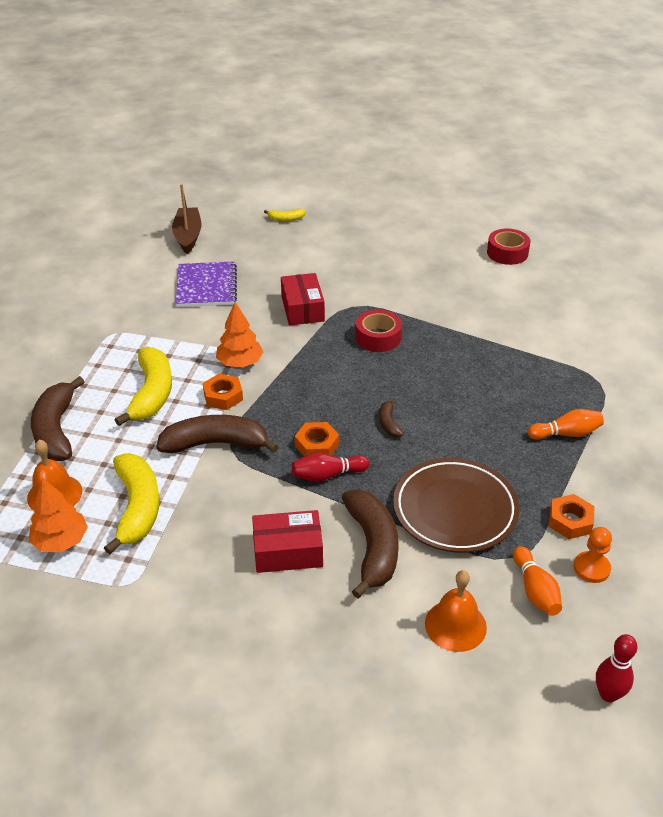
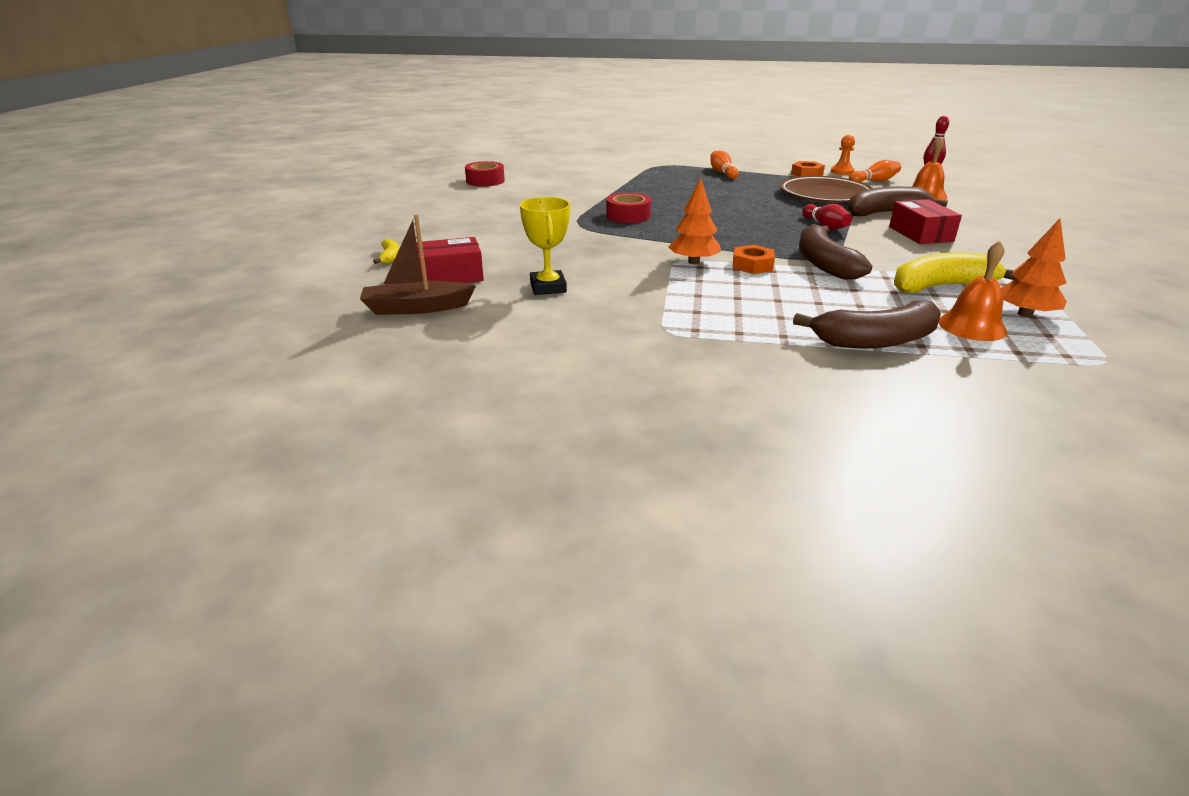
camera: 95 degrees left, 10 degrees down
yellow banana [115,347,172,426] -> none
purple notebook [176,261,237,307] -> yellow trophy [520,197,570,295]
red box [281,273,325,325] -> red box moved to [416,237,484,283]
orange nut [295,422,339,457] -> none
brown banana [379,398,404,437] -> none

